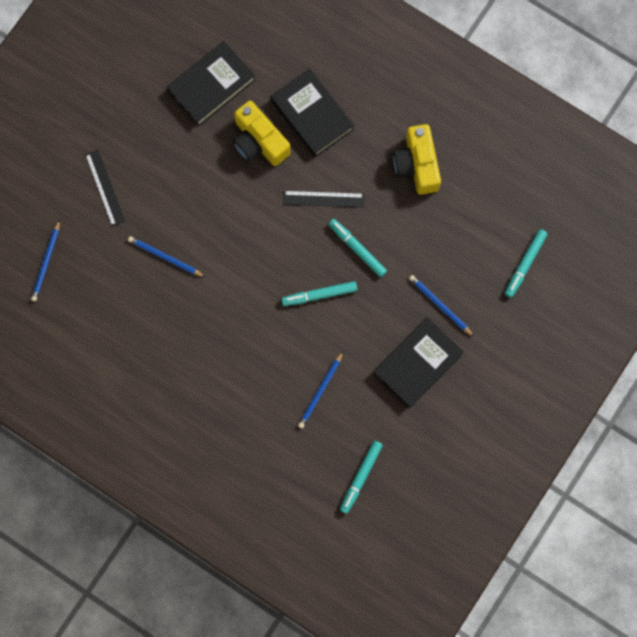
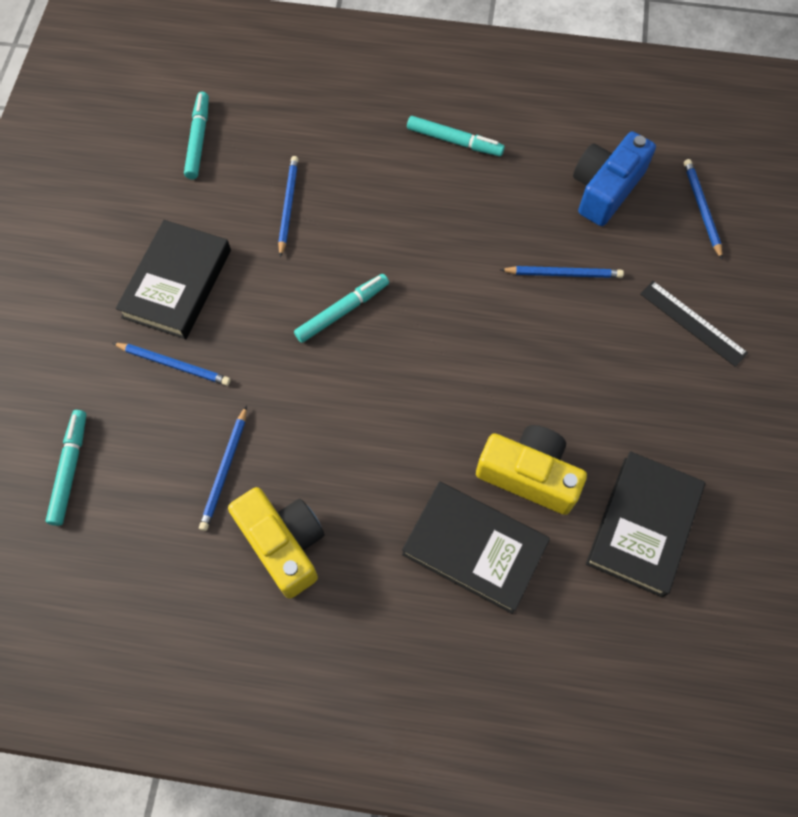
camera: 155 degrees right, 10 degrees down
black ruler [283,191,364,208] -> none
turquoise marker [329,219,387,277] -> turquoise marker moved to [407,116,505,156]
none -> blue pencil [199,405,247,531]
none -> blue camera [573,131,656,226]

